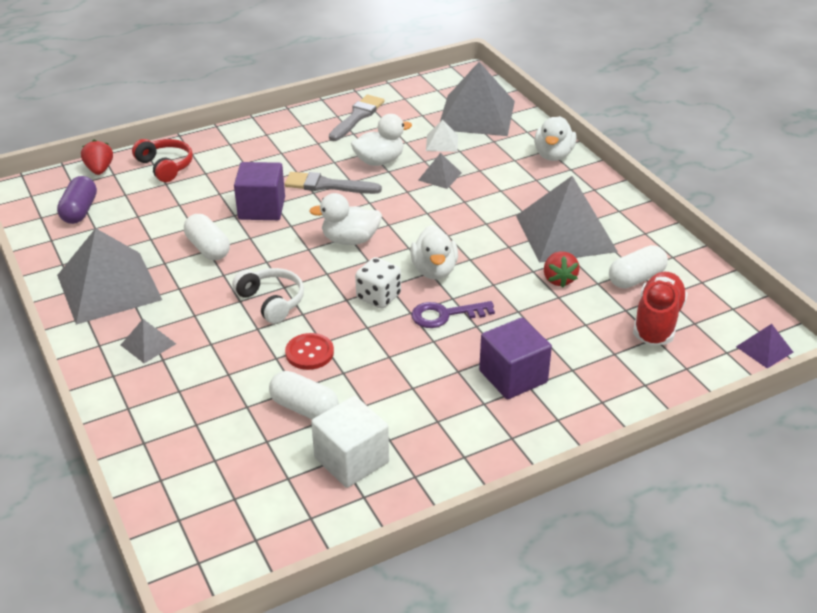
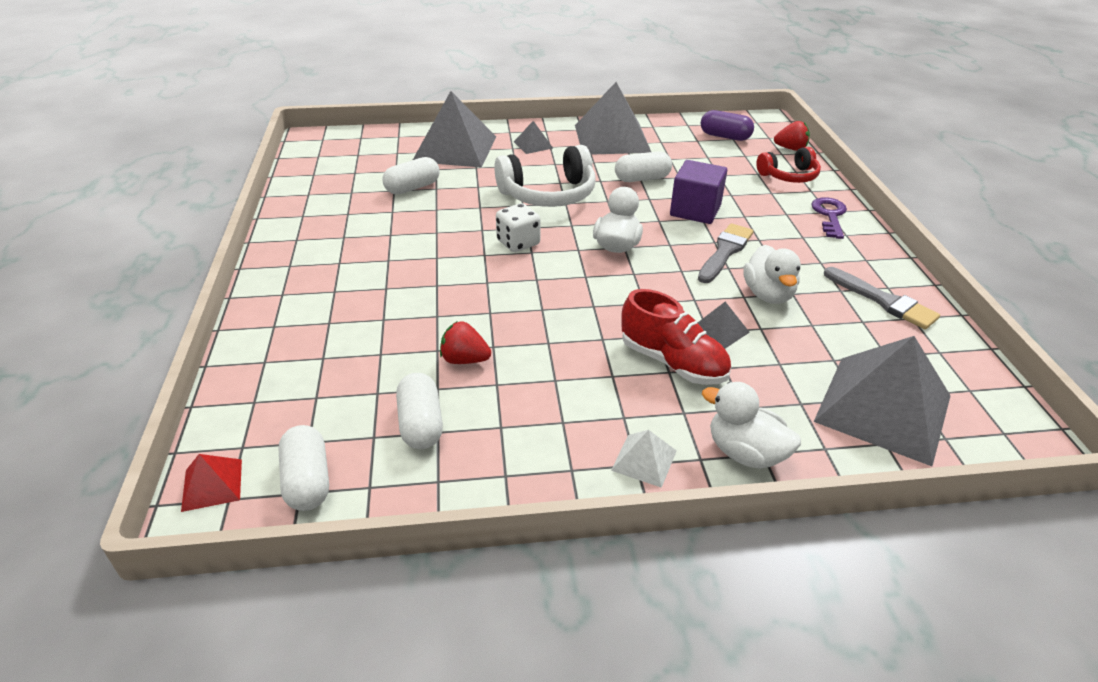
camera: 110 degrees right, 0 degrees up
white headphones [232,268,304,324] -> white headphones [494,145,596,207], size x1.60
red button [285,333,334,370] -> none
white cube [311,396,389,488] -> none
white duck [411,225,458,280] -> none
purple key [411,301,495,328] -> purple key moved to [811,197,847,239]
white pyramid [426,120,458,152] -> white pyramid moved to [611,430,677,488]
purple cube [479,317,552,399] -> none
grey pyramid [516,176,618,263] -> grey pyramid moved to [413,91,496,168]
red shoe [633,272,688,346] -> red shoe moved to [622,289,731,385]
purple pyramid [736,324,793,368] -> red pyramid [181,454,242,512]
none -> white capsule [278,425,329,511]

